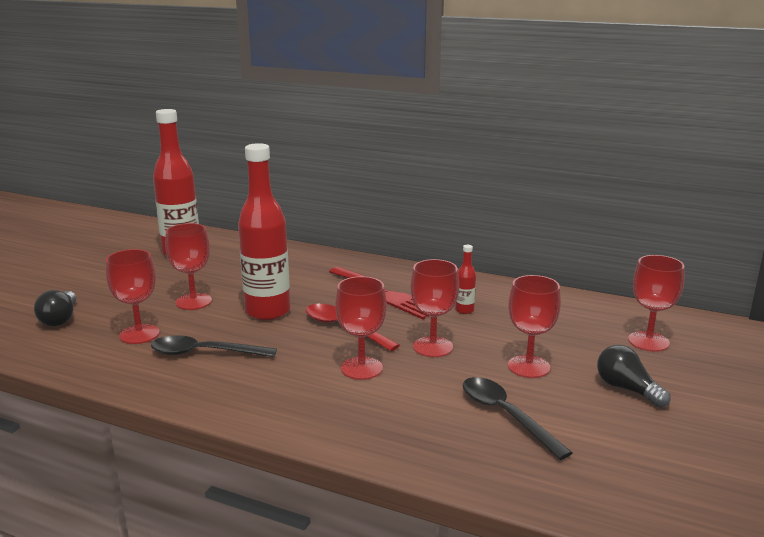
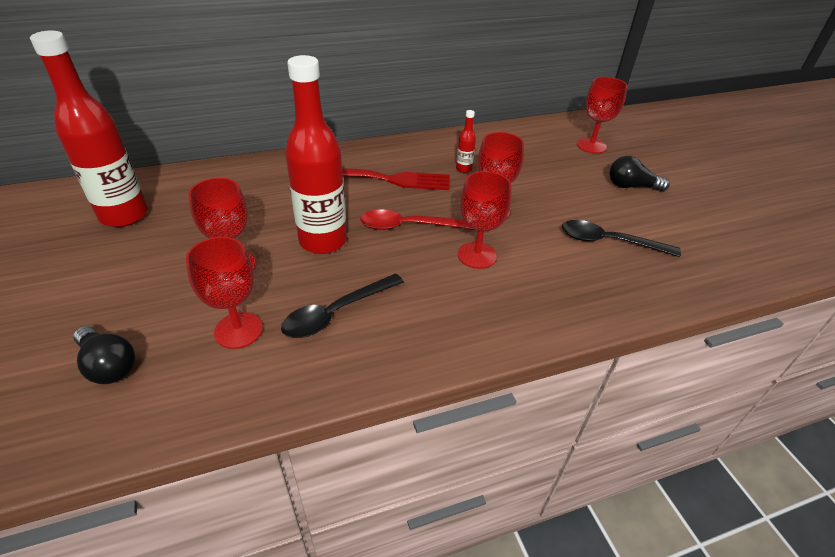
camera: 45 degrees left, 20 degrees up
red goblet [508,275,561,378] -> none

